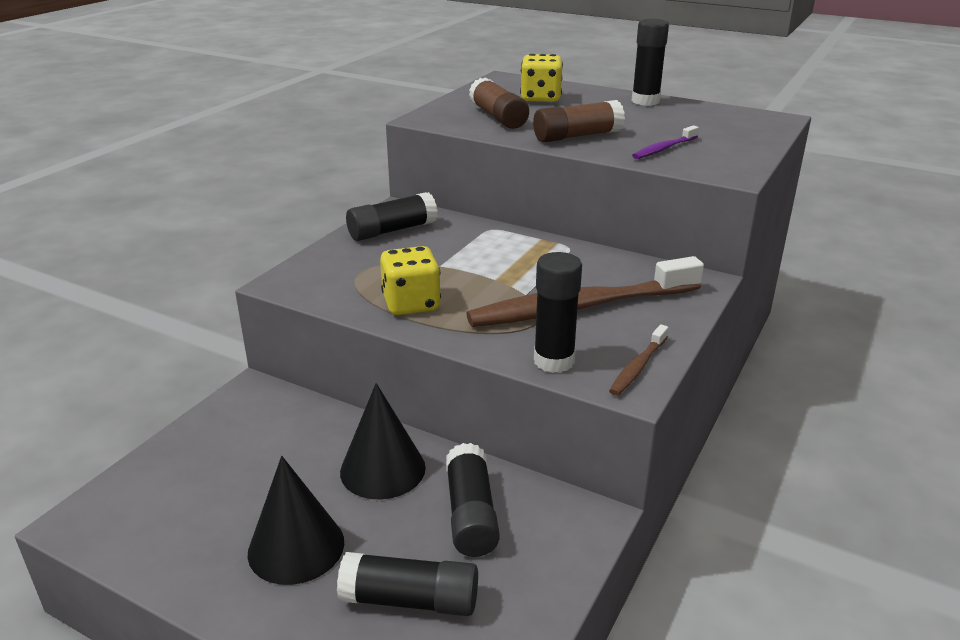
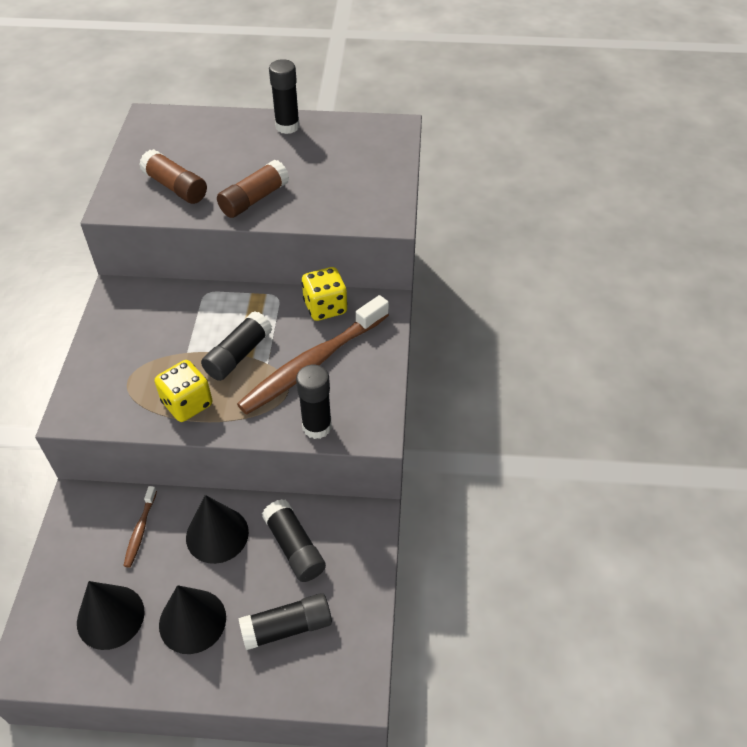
camera: 25 degrees left, 20 degrees up
black glue stick [346,192,438,241] -> black glue stick moved to [201,311,272,381]
yellow dice [520,54,563,102] -> yellow dice moved to [301,267,348,321]
brown toothbrush [609,324,668,396] -> brown toothbrush moved to [123,486,157,568]
purple toothbrush [632,125,699,159] -> none
none -> black cone [77,581,145,650]

